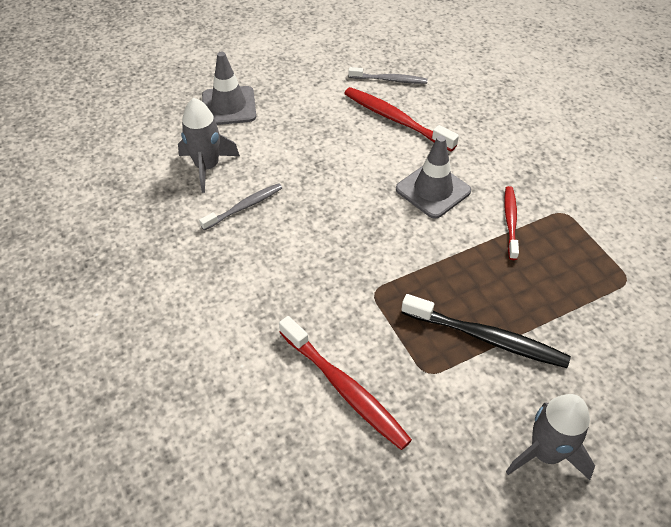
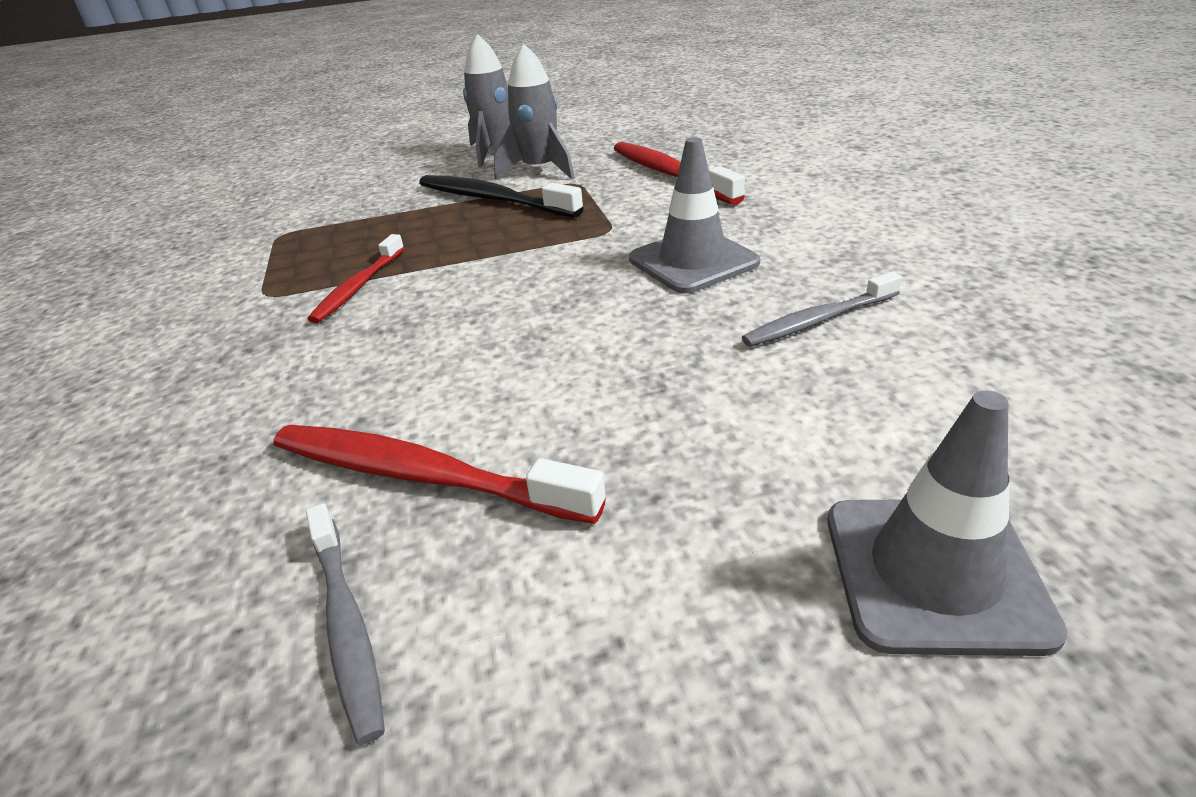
camera: 165 degrees left, 15 degrees down
grey rocket [178,98,240,193] -> grey rocket moved to [494,44,575,180]
red toothbrush [344,87,459,151] -> red toothbrush turned 150 degrees clockwise [274,425,606,524]
grey toothbrush [348,67,428,84] -> grey toothbrush turned 135 degrees counterclockwise [306,503,385,745]
grey traffic cone [396,136,471,219] -> grey traffic cone moved to [629,137,760,294]

